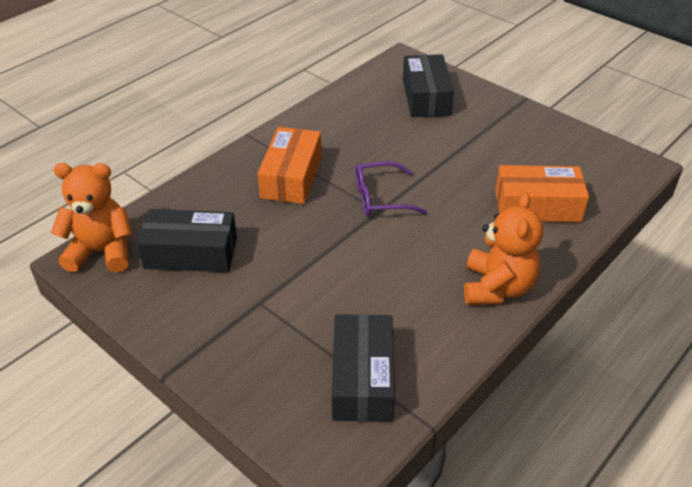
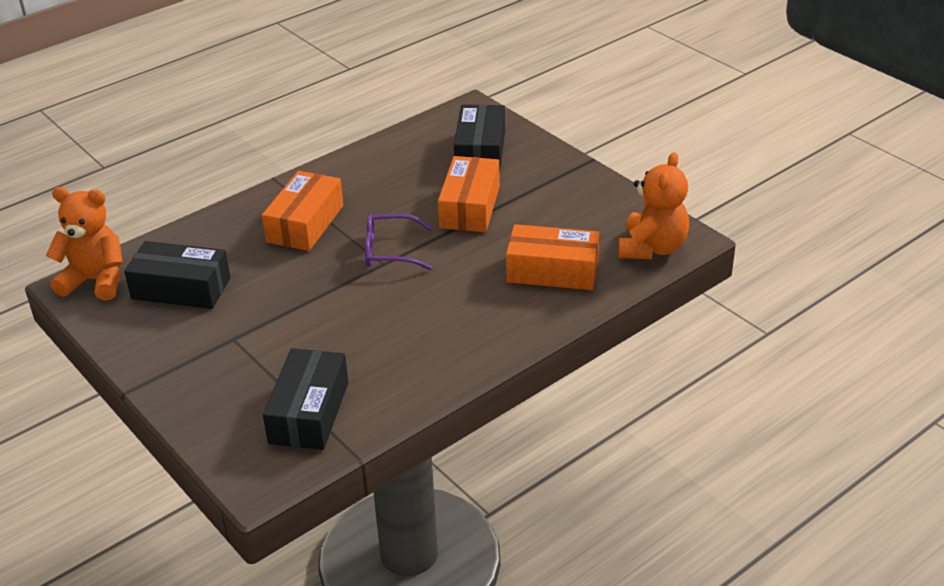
camera: 10 degrees right, 5 degrees down
orange teddy bear [464,192,543,305] -> orange teddy bear moved to [619,152,689,259]
none -> orange box [438,156,500,232]

